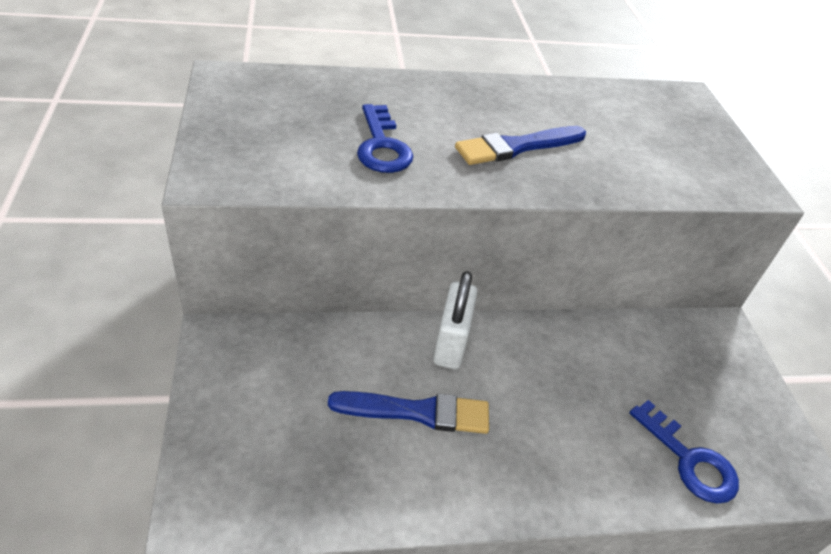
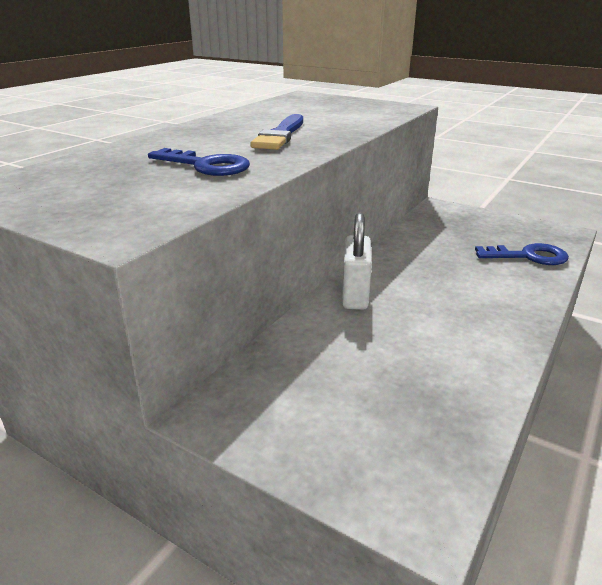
camera: 45 degrees left, 15 degrees down
blue brush [328,391,489,434] -> none
white padlock [433,271,478,369] -> white padlock turned 45 degrees clockwise [342,213,372,310]

